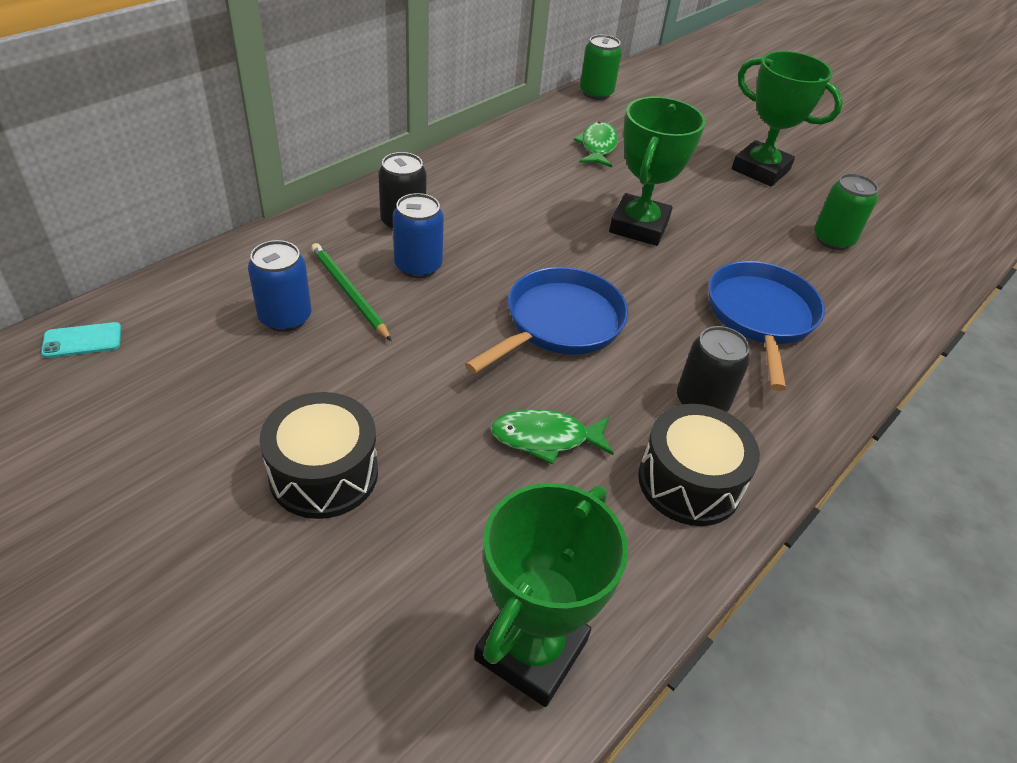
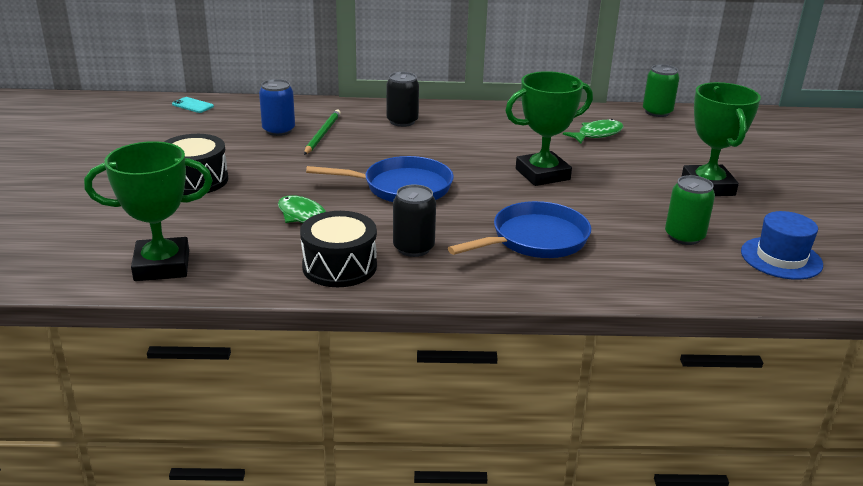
camera: 50 degrees right, 15 degrees down
blue can [393,193,444,278] -> none
none -> blue hat [741,211,823,280]

